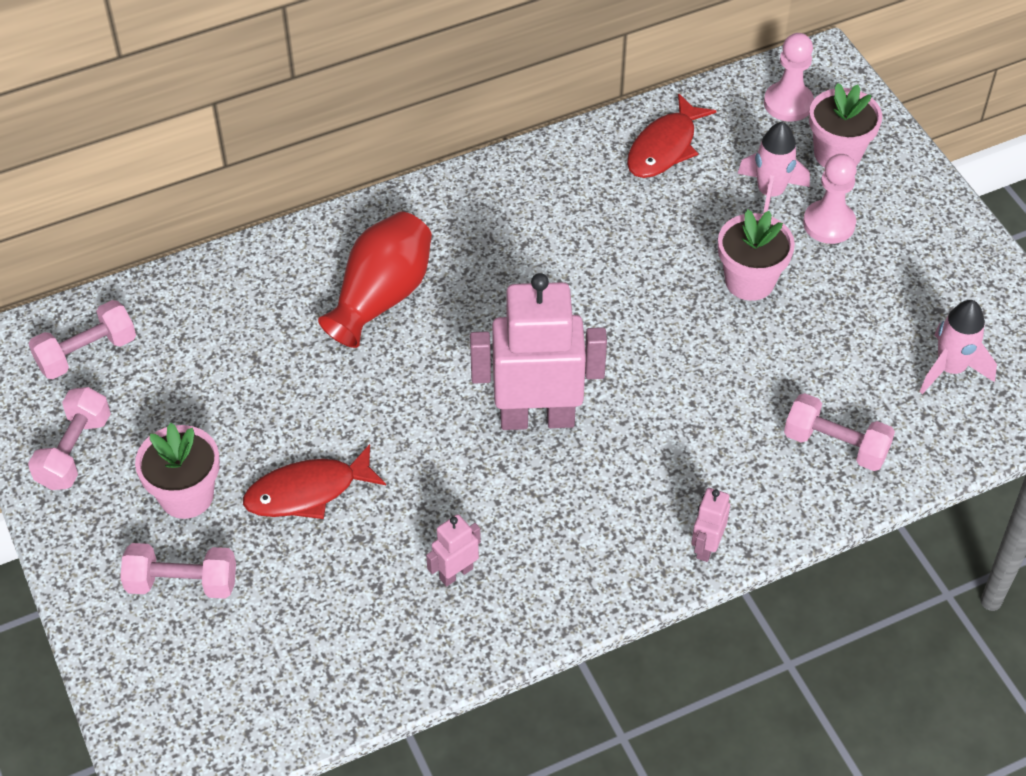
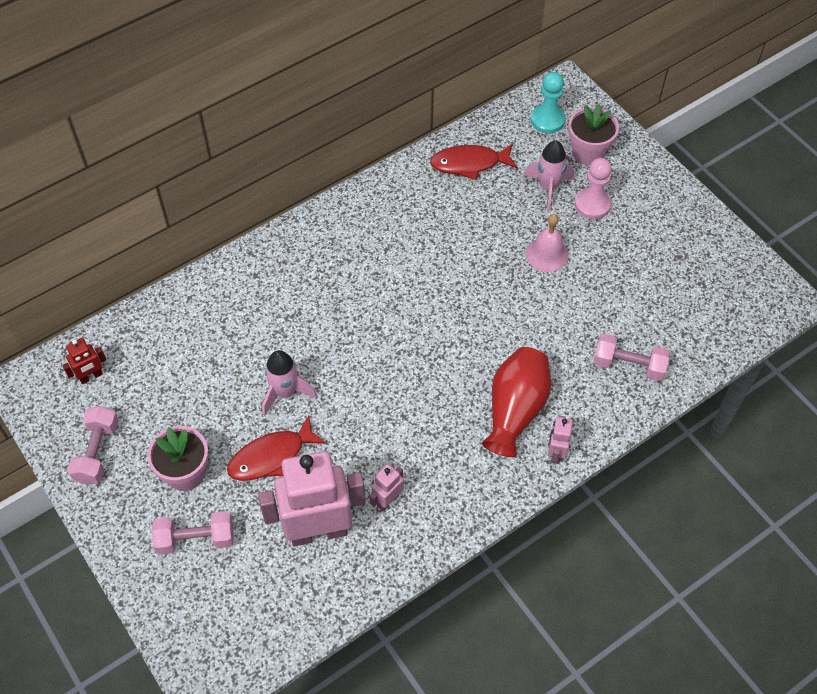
camera: 10 degrees left, 5 degrees up
pink dumbbell [28,300,136,379] -> red robot [62,338,106,384]
red vase [318,211,432,348] -> red vase moved to [482,347,551,457]
pink robot [470,273,607,430] -> pink robot moved to [258,451,365,546]
red fish [627,93,716,178] -> red fish turned 60 degrees clockwise [430,143,518,180]
pink flower pot [718,209,795,301] -> pink bell [526,214,569,272]
pink pawn [764,33,814,122] -> turquoise pawn [531,72,566,133]
pink rocket [920,300,997,394] -> pink rocket moved to [262,350,317,416]

